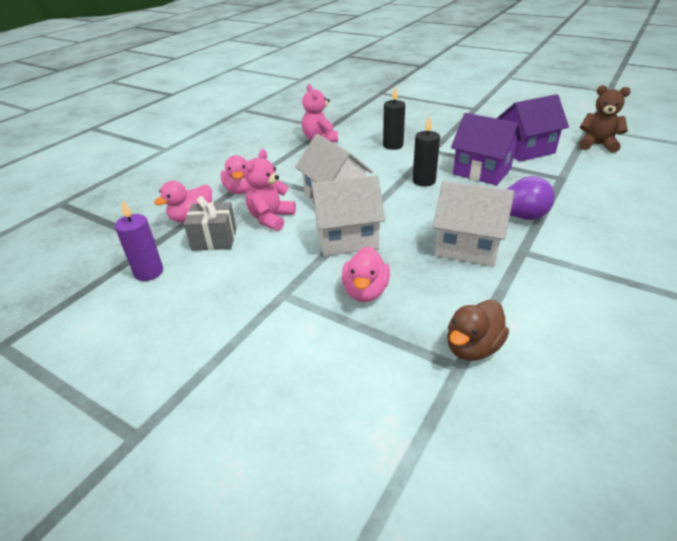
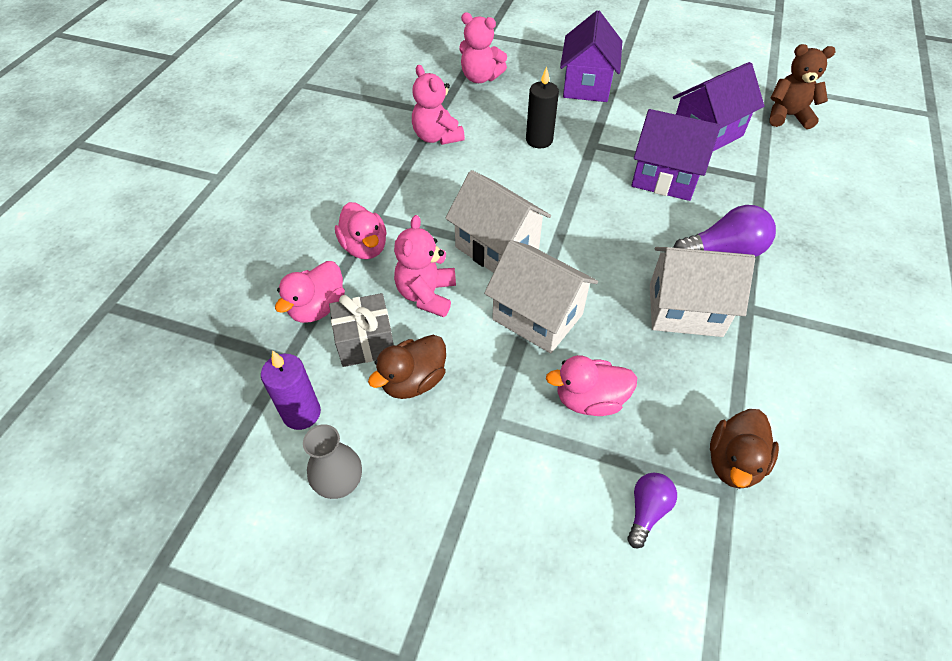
camera: 15 degrees left, 15 degrees up
white house [310,175,385,256] -> white house turned 60 degrees clockwise [484,240,598,353]
pink duck [342,246,390,302] -> pink duck turned 90 degrees clockwise [546,355,637,416]
black candle [413,116,440,186] -> none
none -> grey vase [303,424,362,499]
none -> brown duck [368,335,446,399]
none -> pink teddy bear [460,12,507,83]
none -> purple house [560,10,622,102]
none -> purple light bulb [627,473,677,548]

